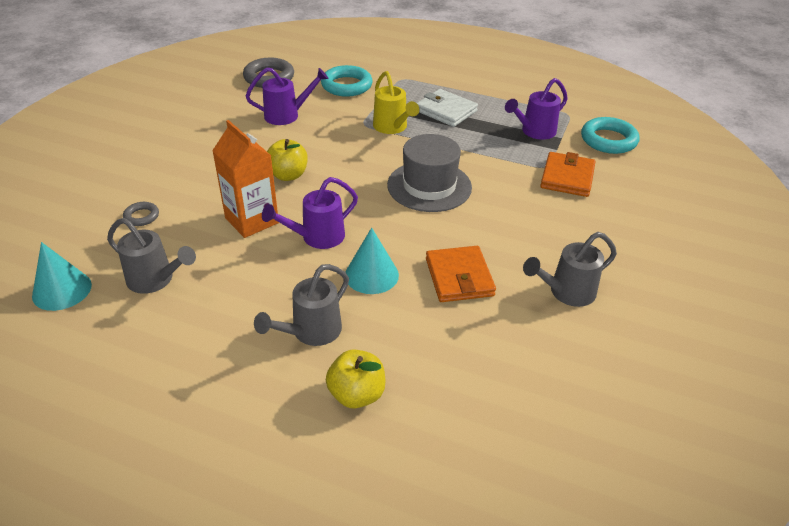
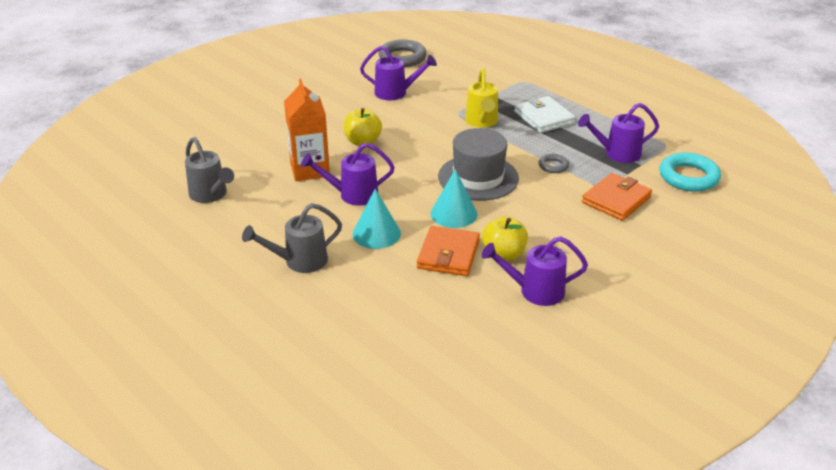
camera: 25 degrees right, 5 degrees down
turquoise cone [32,242,92,311] -> turquoise cone moved to [431,169,477,228]
grey ring [123,202,159,226] -> grey ring moved to [539,154,569,173]
turquoise ring [321,65,373,97] -> none
yellow apple [326,349,385,408] -> yellow apple moved to [482,216,528,261]
grey watering can [523,232,617,307] -> purple watering can [482,236,588,306]

